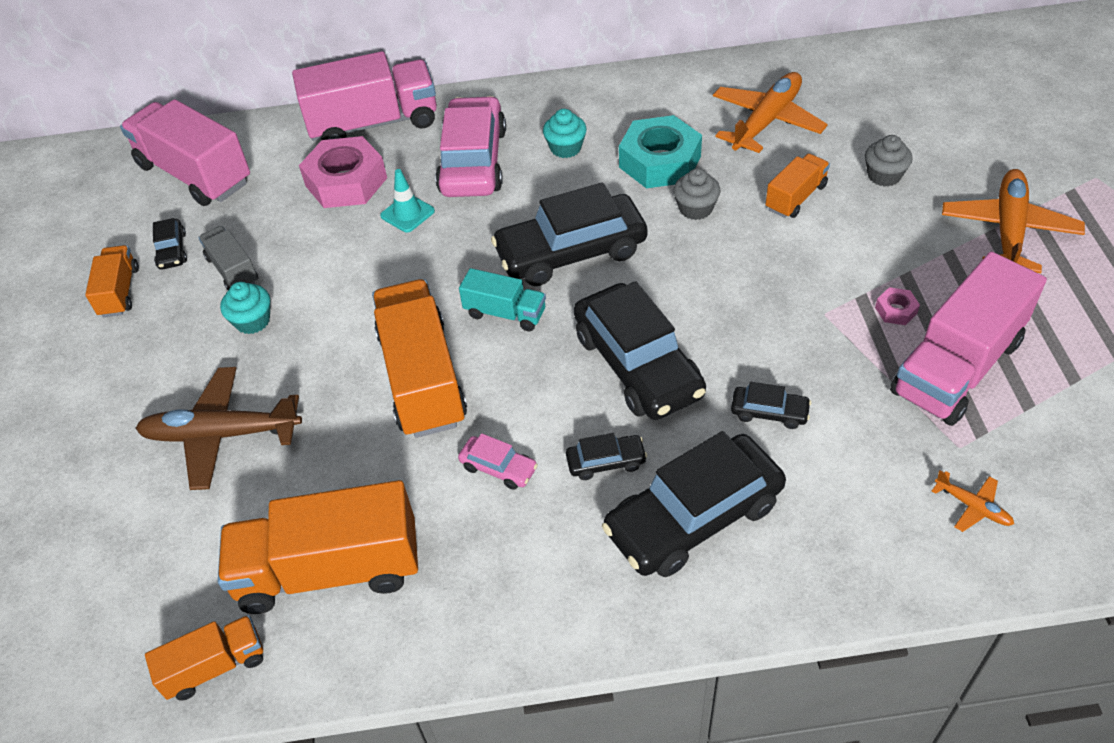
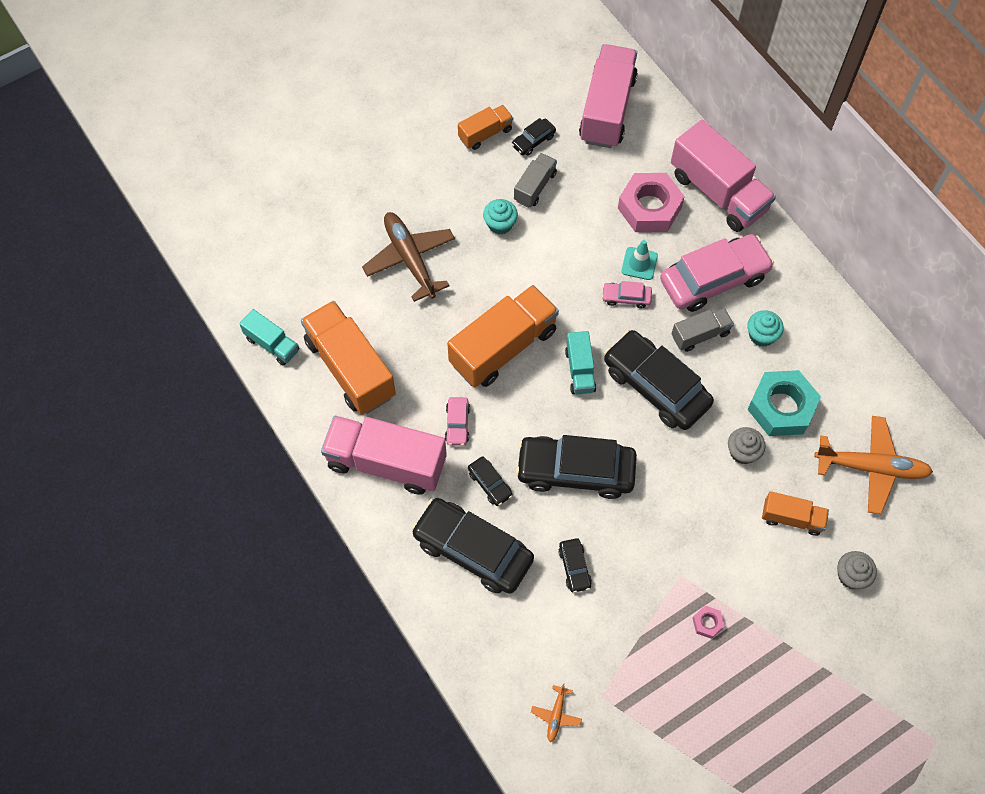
camera: 60 degrees right, 15 degrees up
orange truck [145,615,263,701] -> turquoise truck [239,309,299,366]
black car [574,281,706,420] -> black car turned 60 degrees clockwise [515,435,637,499]
pink truck [890,252,1047,426] -> pink truck moved to [321,416,447,495]
orange plane [942,169,1085,273] -> none
none -> pink car [602,281,652,308]
none -> grey truck [672,308,734,352]

